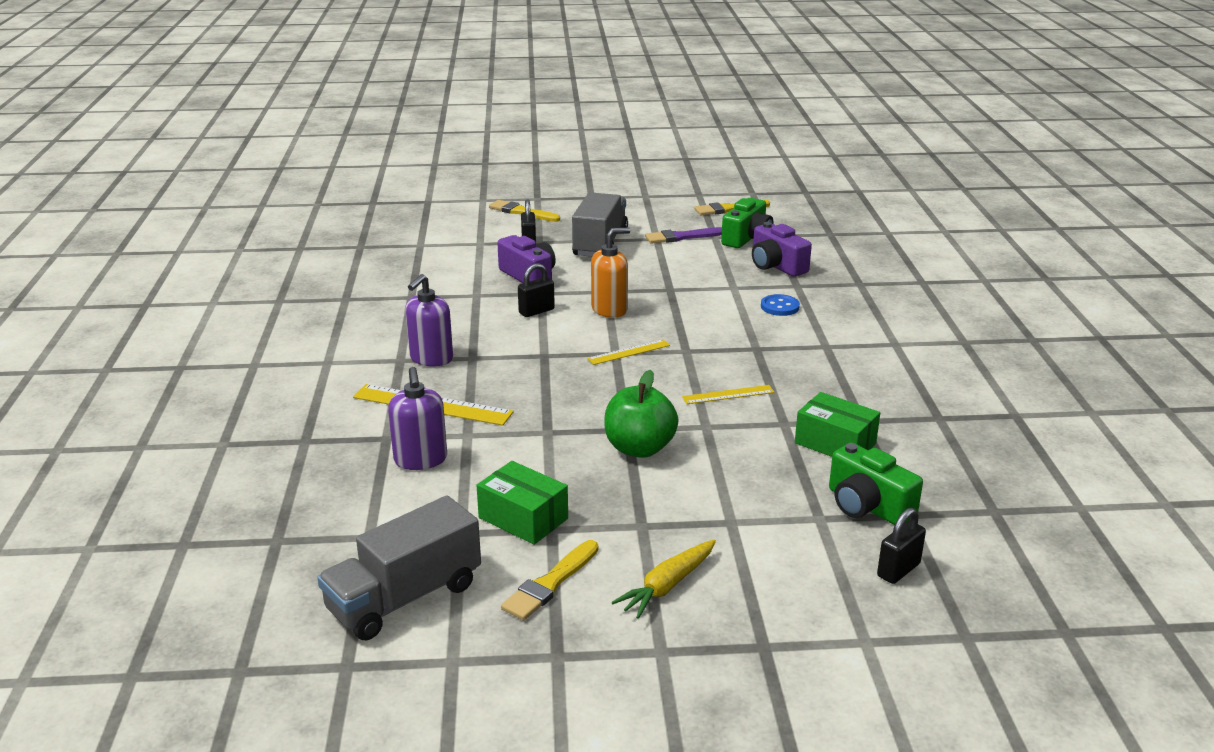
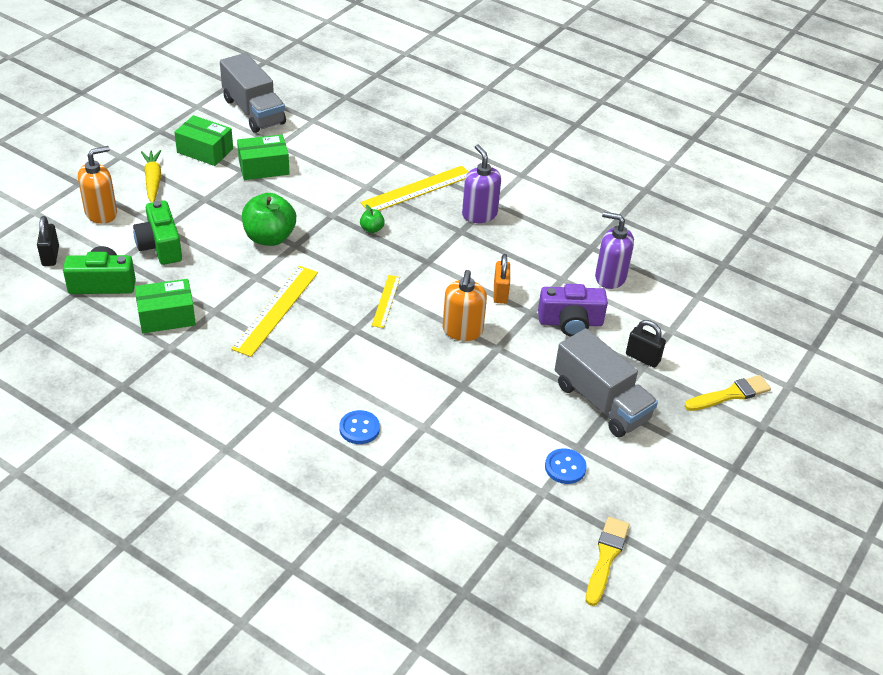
camera: 125 degrees right, 15 degrees up
grey truck [317,495,481,640] -> grey truck turned 150 degrees clockwise [220,53,286,133]
purple soap dispenser [388,367,447,470] -> purple soap dispenser moved to [595,212,634,289]
yellow brush [501,540,599,620] -> green box [174,115,233,166]
black padlock [518,263,555,317] -> orange padlock [493,254,510,304]
purple brush [645,227,722,244] -> blue button [545,448,587,484]
yellow ruler [682,385,775,404] -> yellow ruler [231,266,318,357], size x1.76
green camera [721,198,774,248] -> green camera moved to [133,201,182,265]
purple camera [752,222,812,277] -> none
none -> orange soap dispenser [78,146,117,224]
none -> green apple [360,205,385,233]

